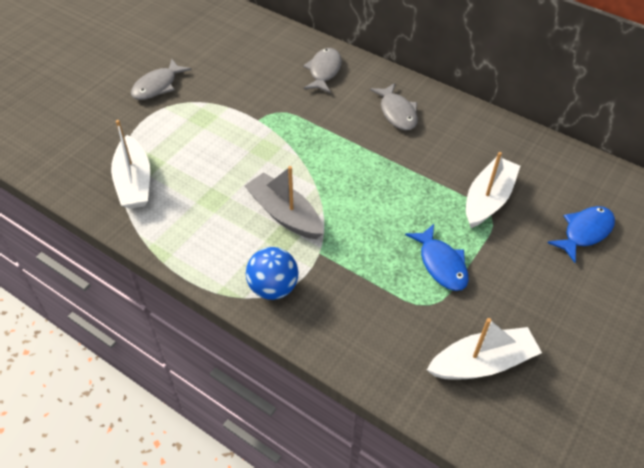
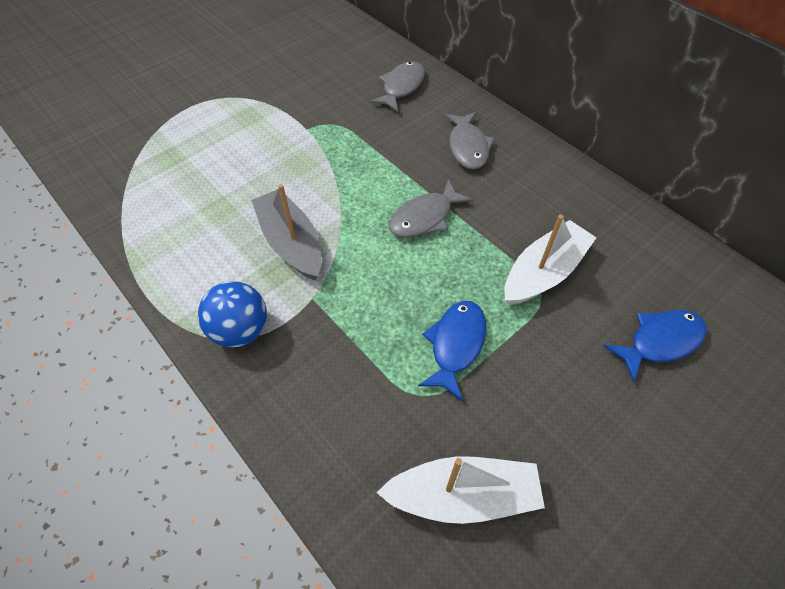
camera: 15 degrees right, 5 degrees up
white boat [111,120,150,209] -> none
grey fish [131,59,192,100] -> grey fish moved to [389,179,473,238]
blue fish [405,224,469,291] -> blue fish turned 150 degrees counterclockwise [418,301,486,401]

